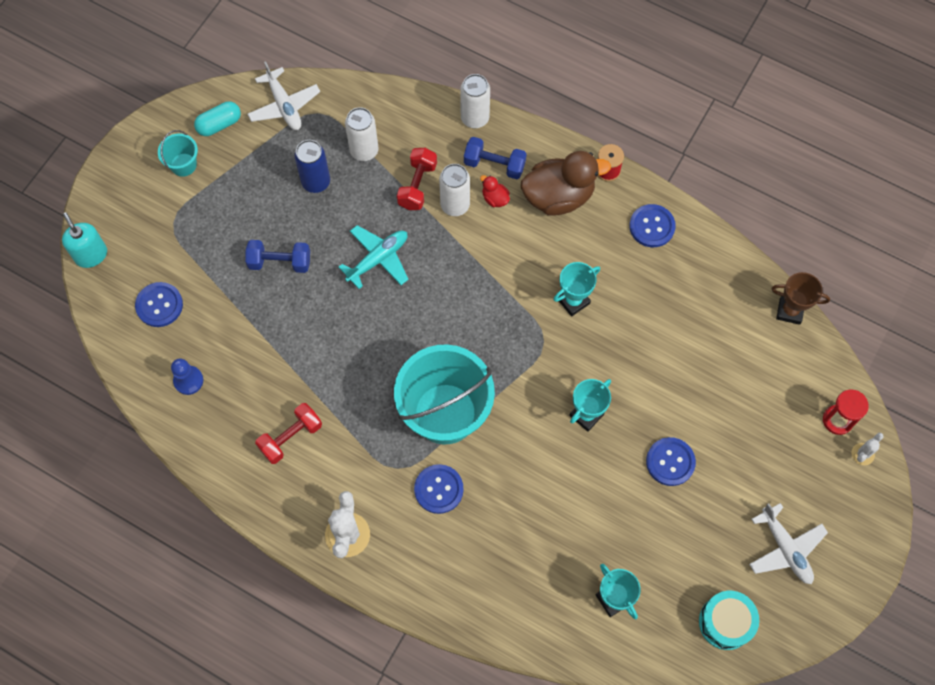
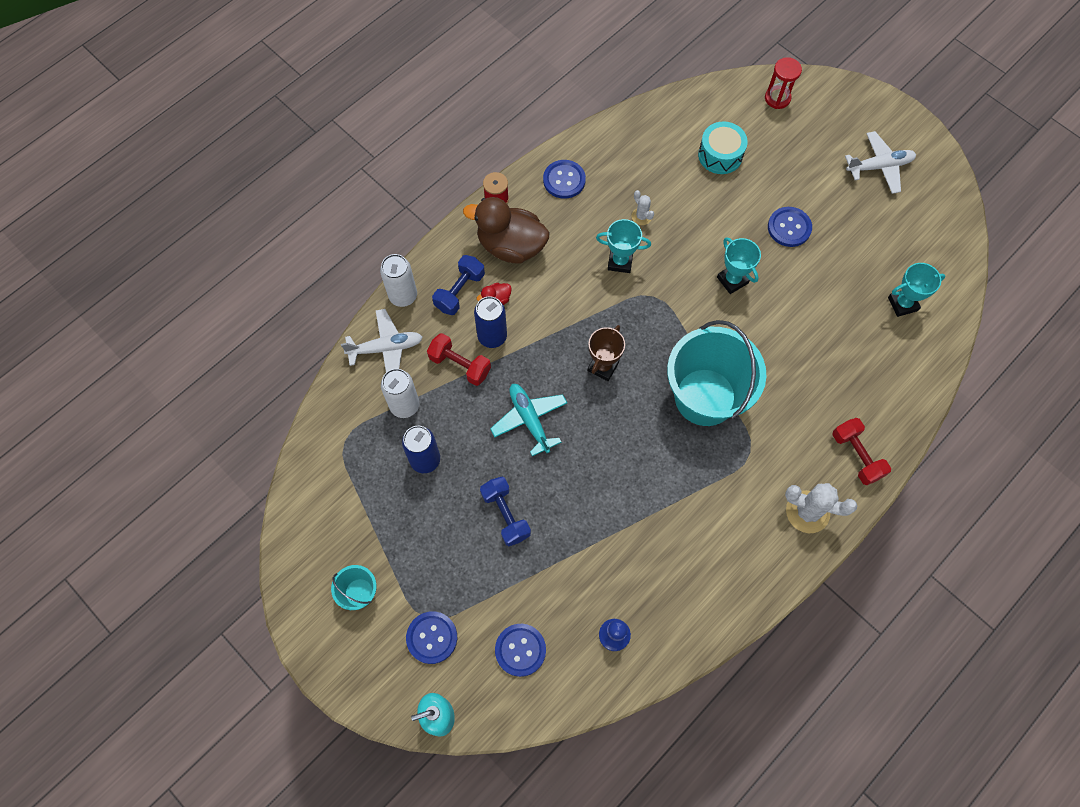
camera: 75 degrees left, 0 degrees up
turquoise capsule [194,101,241,136] -> none
blue dumbbell [245,240,310,273] -> blue dumbbell turned 45 degrees counterclockwise [480,477,531,546]
white plane [247,61,320,130] -> white plane moved to [341,309,423,372]
red dumbbell [255,403,322,464] -> red dumbbell moved to [832,418,891,485]
blue button [414,464,464,514] -> blue button moved to [406,611,457,664]
white can [439,164,470,216] -> blue can [474,296,507,348]
brown duck [521,151,611,216] -> brown duck turned 75 degrees counterclockwise [463,197,549,264]
turquoise trophy [553,262,600,317] -> turquoise trophy turned 60 degrees counterclockwise [596,219,651,273]
turquoise drum [699,591,759,650] -> turquoise drum moved to [698,122,748,174]
brown trophy [771,272,830,325] -> brown trophy moved to [587,325,625,381]
white cactus [852,433,884,465] -> white cactus moved to [632,190,654,225]

